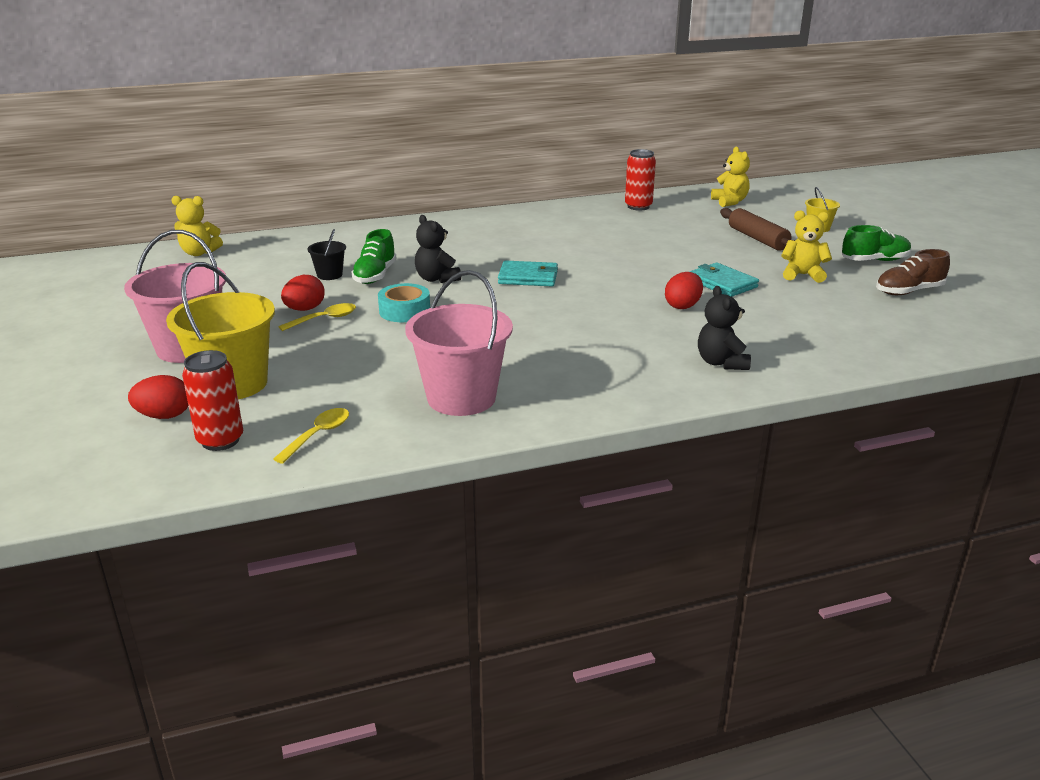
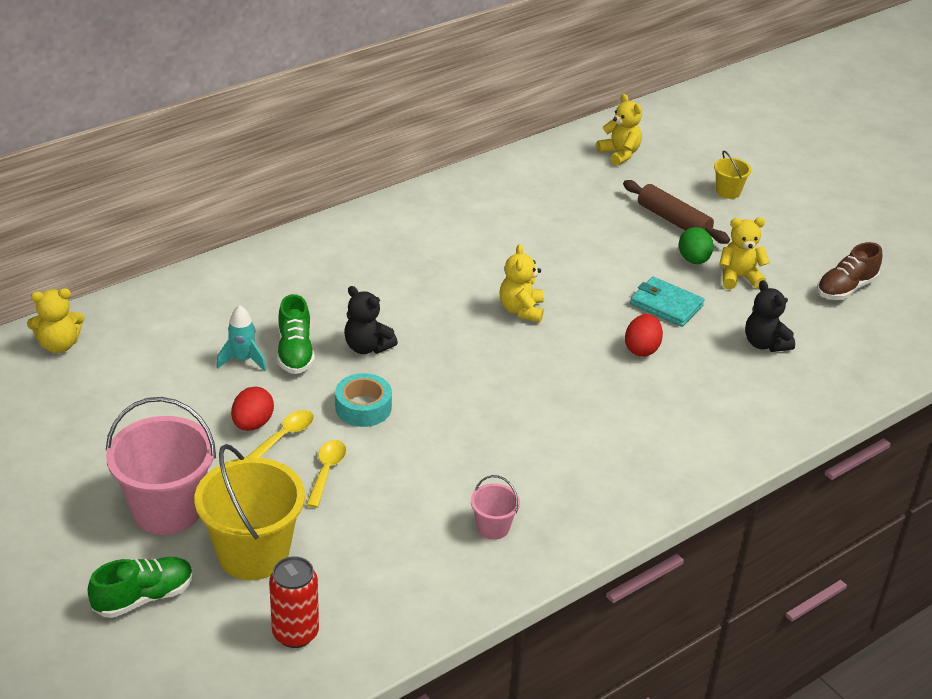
camera: 20 degrees left, 10 degrees up
red egg [128,375,188,419] -> none
yellow spoon [273,408,349,464] -> yellow spoon moved to [306,440,346,508]
black bucket [307,229,346,280] -> turquoise rocket [216,305,266,371]
pink bucket [405,270,513,416] -> pink bucket [471,475,520,540], size x0.47
turquoise wallet [498,261,558,287] -> none
red can [625,149,656,211] -> none
black teddy bear [698,286,751,370] -> black teddy bear moved to [745,280,795,352]
green shoe [842,225,912,261] -> green shoe moved to [88,557,193,618]
none -> yellow teddy bear [499,244,544,322]
none -> green egg [679,227,713,264]

